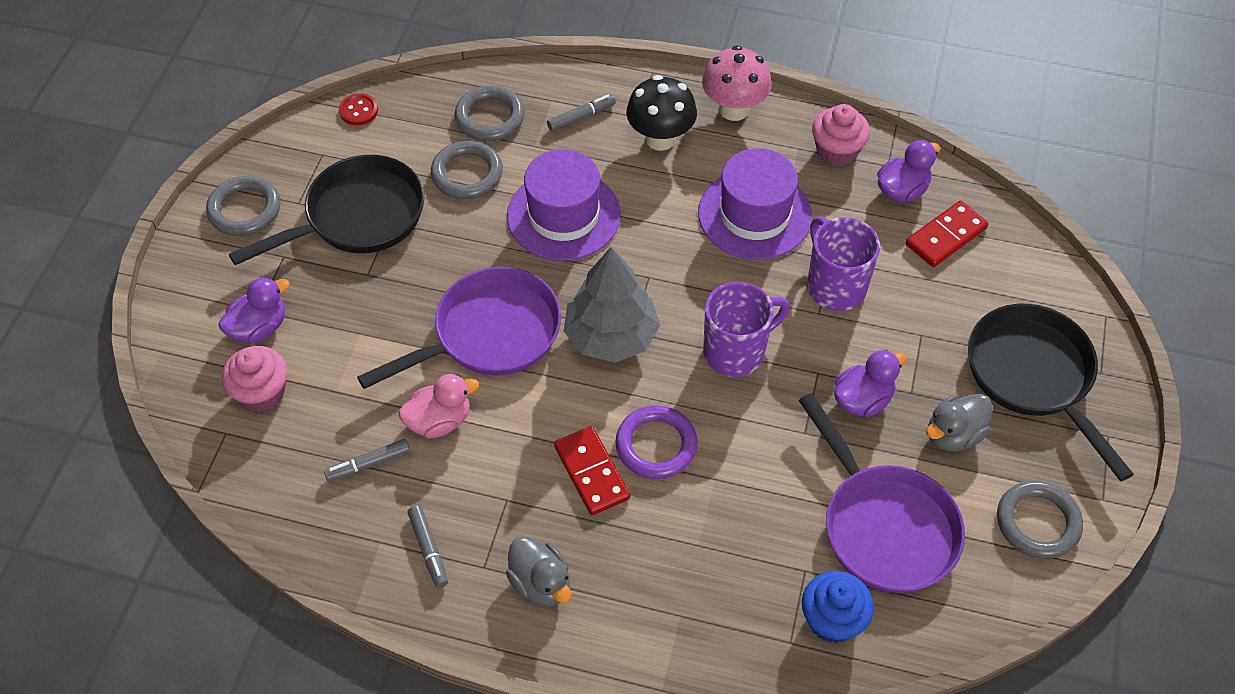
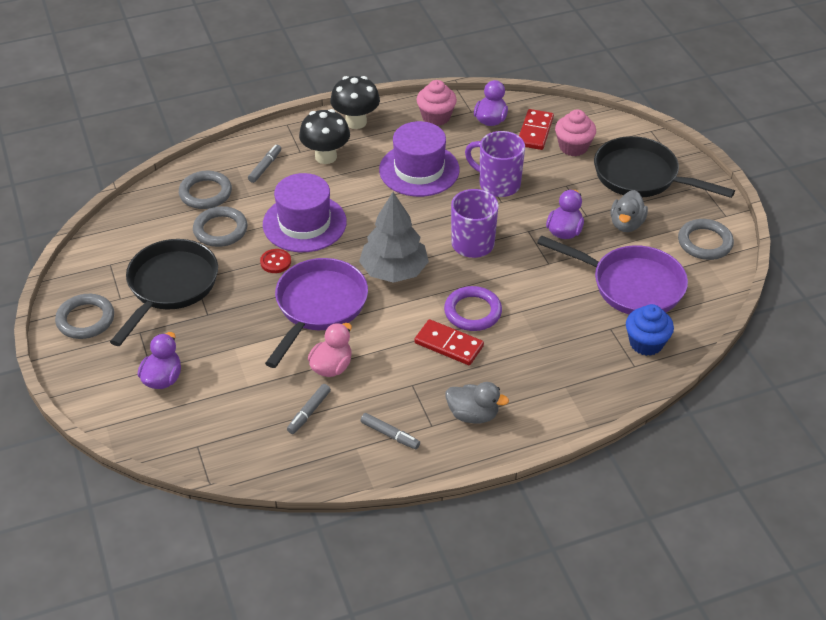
camera: 35 degrees left, 10 degrees down
pink cupcake [222,346,288,412] -> pink cupcake moved to [555,109,596,156]
red button [339,93,378,125] -> red button moved to [260,249,291,273]
pink mushroom [702,46,772,121] -> black mushroom [330,76,380,129]

